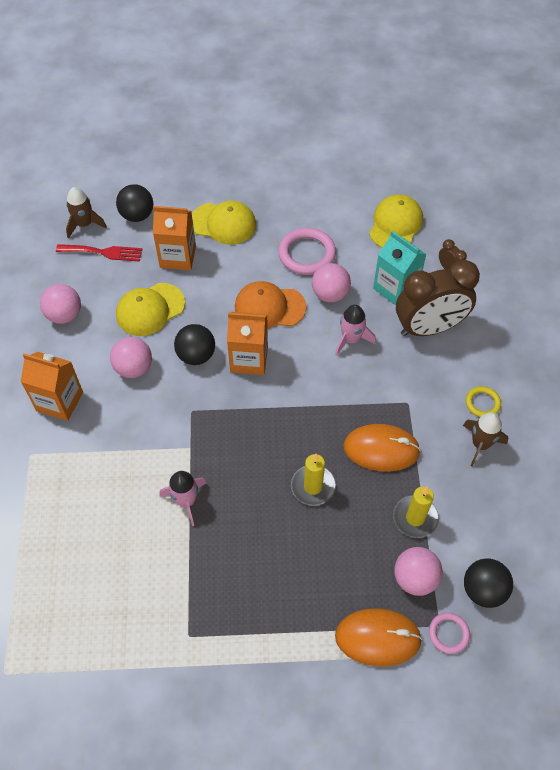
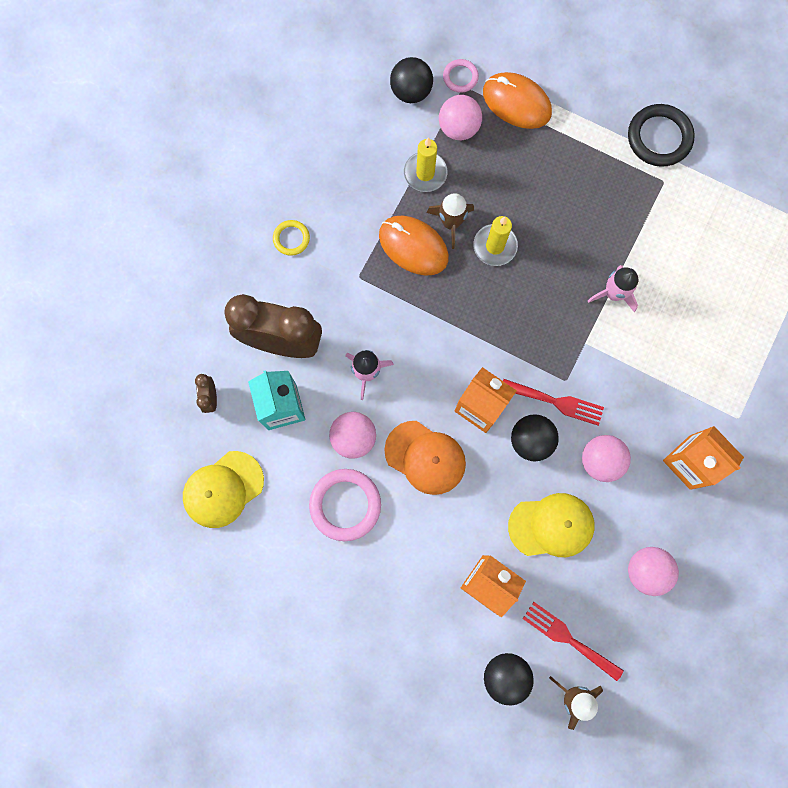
camera: 150 degrees left, 20 degrees up
yellow cap [192,200,256,245] -> none
brown rocket [463,413,508,467] -> brown rocket moved to [427,193,474,249]
none -> red fork [503,379,604,426]
none -> black ring [628,104,695,167]

